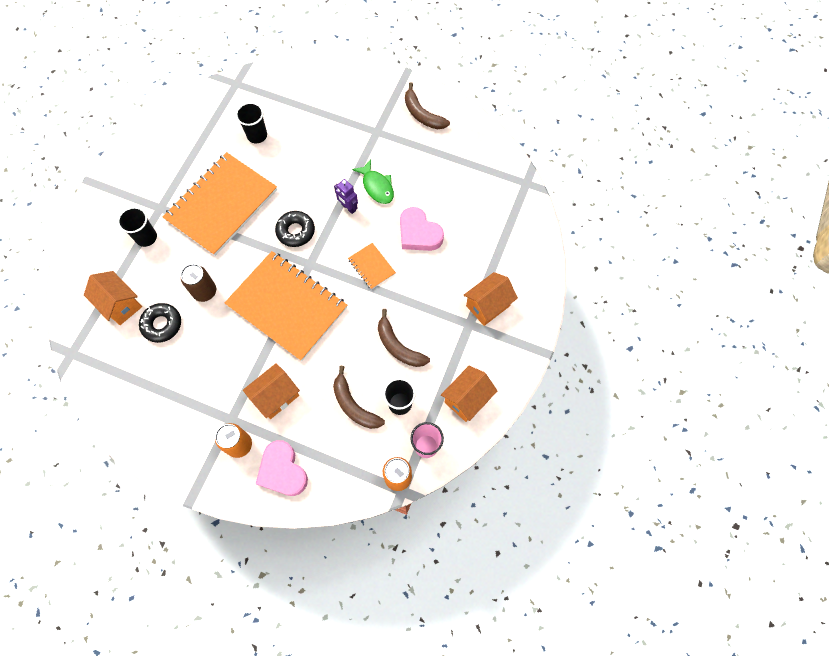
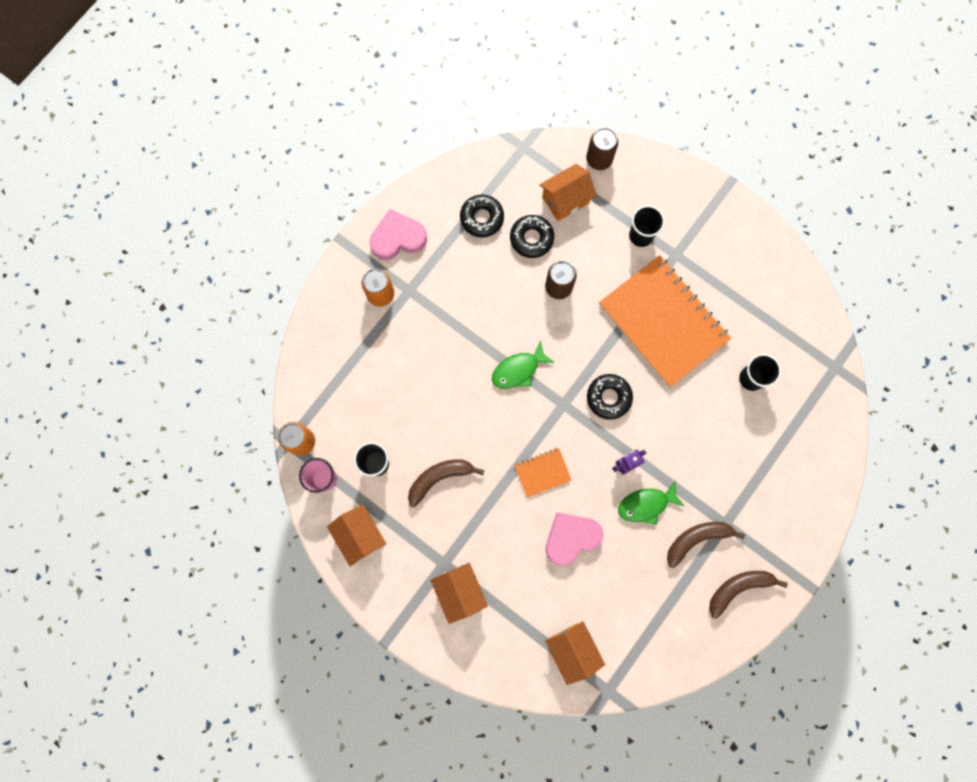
camera: 105 degrees right, 10 degrees up
orange notebook [225,251,347,361] -> green fish [492,341,555,389]
orange house [243,363,300,419] -> orange house moved to [545,621,605,685]
pink heart [256,440,308,496] -> pink heart moved to [370,209,427,260]
brown banana [333,366,385,429] -> brown banana moved to [667,522,745,568]
none -> black donut [460,195,504,237]
none -> brown can [586,128,618,170]

